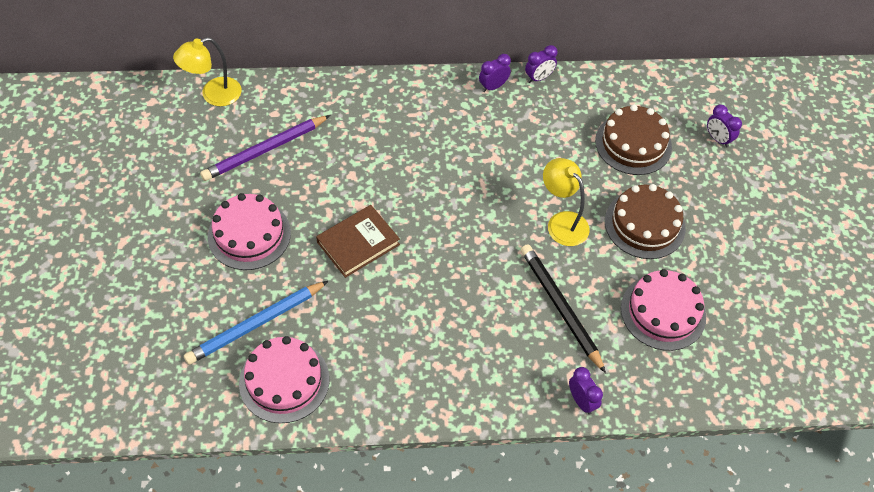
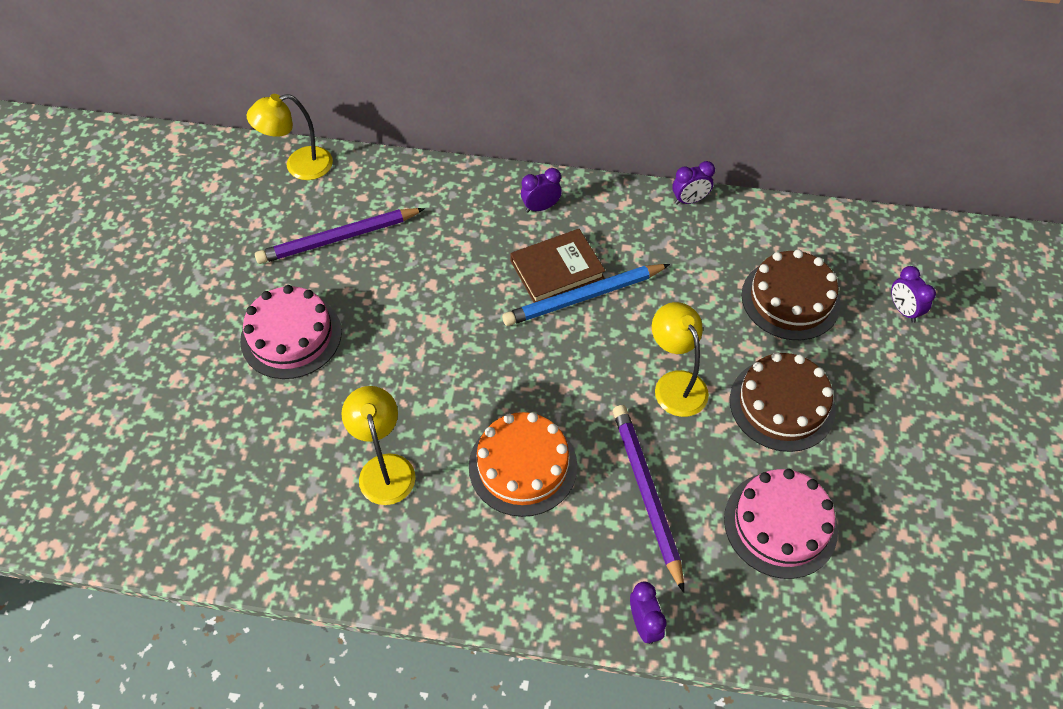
camera: 15 degrees right, 0 degrees up
blue pencil [184,281,328,365] -> blue pencil moved to [502,264,670,326]
pink cake [239,336,329,423] -> none
brown book [316,205,400,278] -> brown book moved to [510,229,605,303]
purple clock [479,54,511,92] -> purple clock moved to [521,168,562,212]
black pencil [521,244,606,373] -> purple pencil [613,405,684,593]
none -> yellow lamp [341,386,416,505]
none -> orange cake [469,412,577,517]

